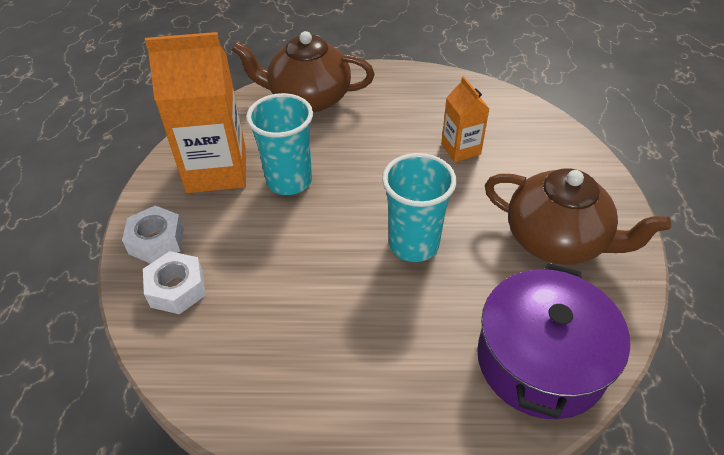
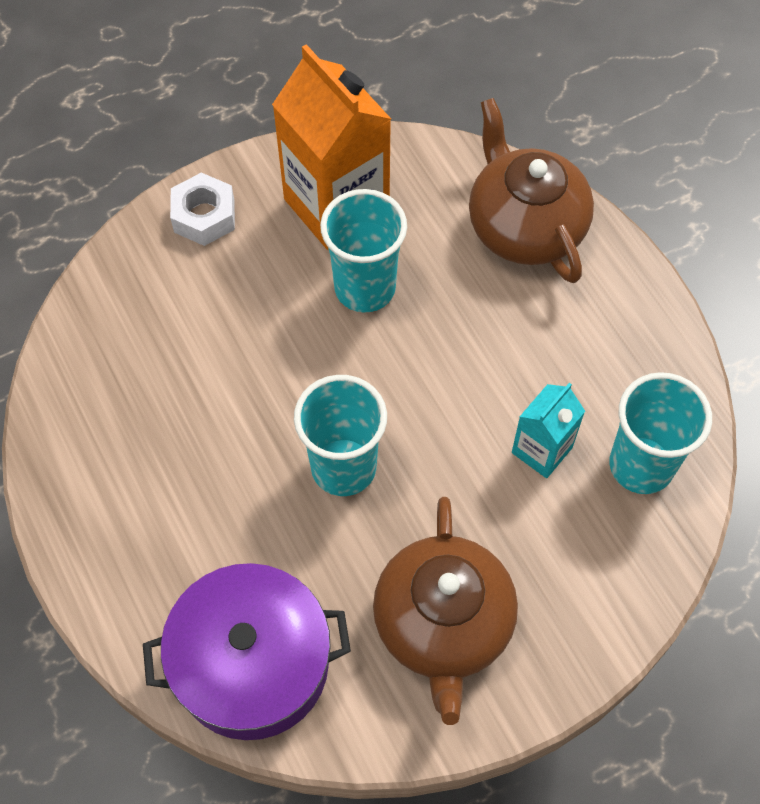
camera: 60 degrees right, 15 degrees up
white nut [143,251,206,314] -> none
orange carton [441,76,490,162] -> turquoise carton [512,383,585,478]
none -> turquoise cup [609,372,712,494]

